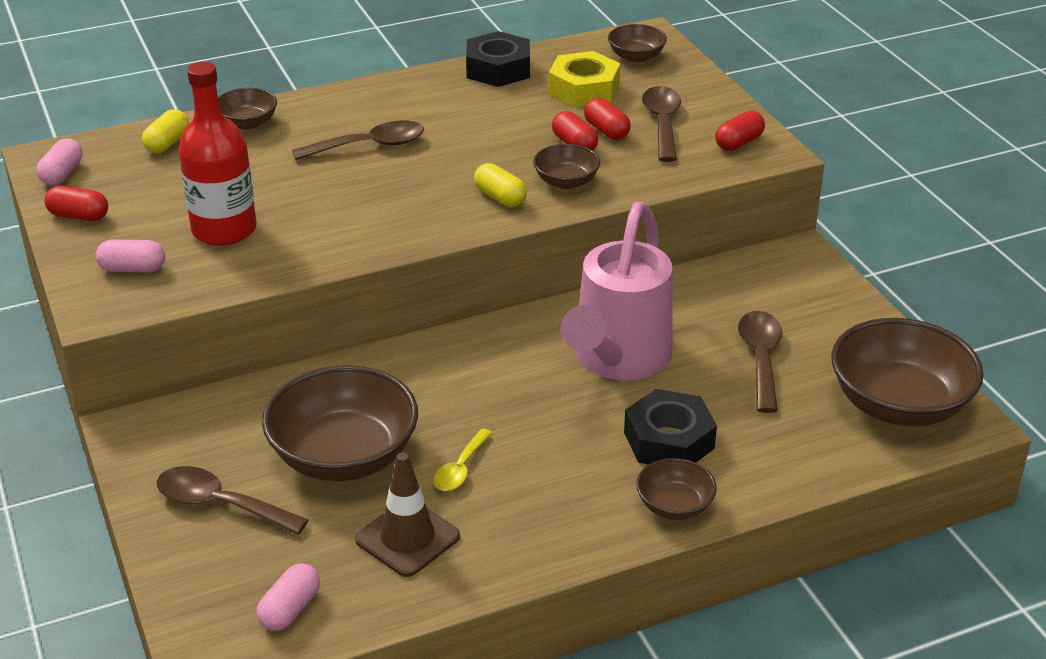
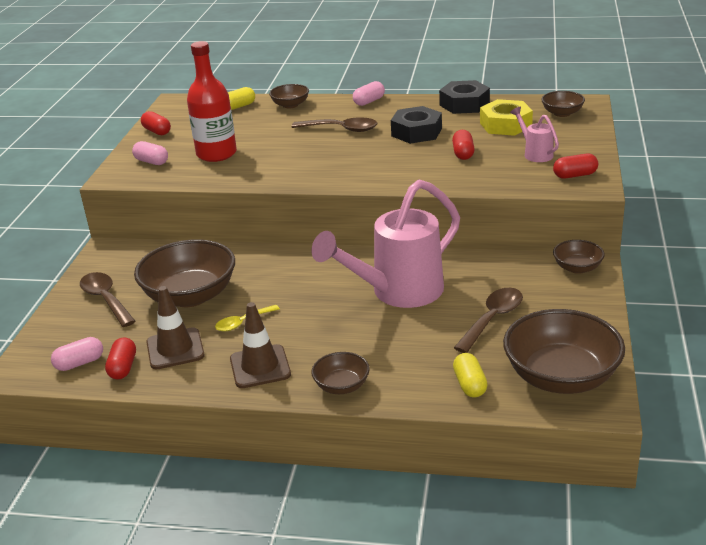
camera: 35 degrees right, 5 degrees down
pink capsule [36,138,82,185] -> pink capsule moved to [353,81,385,106]
yellow capsule [474,163,527,207] -> yellow capsule moved to [453,353,488,397]
brown bowl [533,144,600,189] -> brown bowl moved to [553,240,605,274]
red capsule [584,98,631,140] -> red capsule moved to [105,337,136,380]
black nut [624,389,717,465] -> black nut moved to [391,106,442,144]
brown spoon [642,86,681,162] -> pink watering can [510,107,559,162]
none -> brown traffic cone [230,302,291,388]

